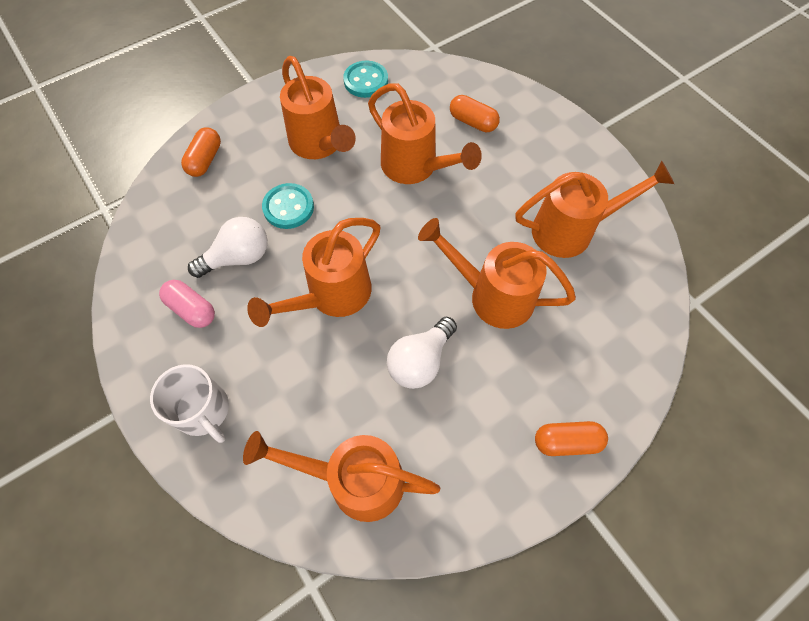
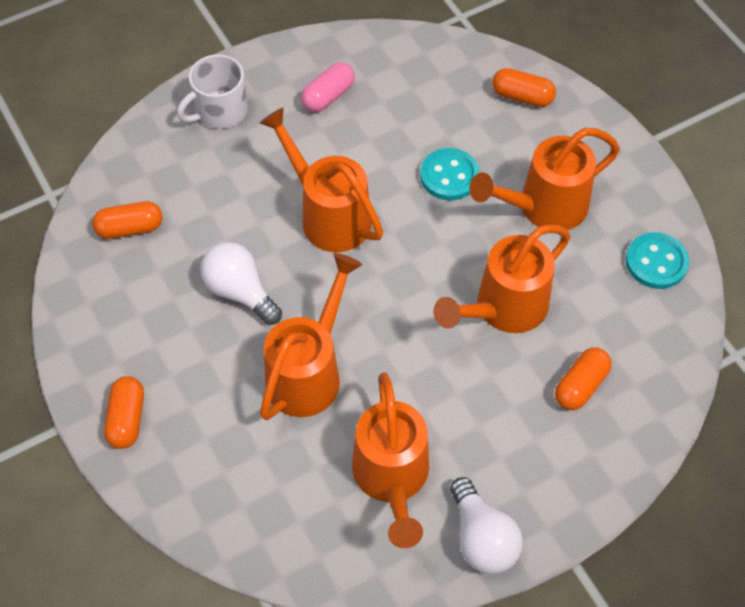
camera: 95 degrees right, 5 degrees down
white light bulb [188,217,268,278] -> white light bulb moved to [450,477,523,574]
orange watering can [243,431,440,522] -> orange capsule [92,201,162,239]

